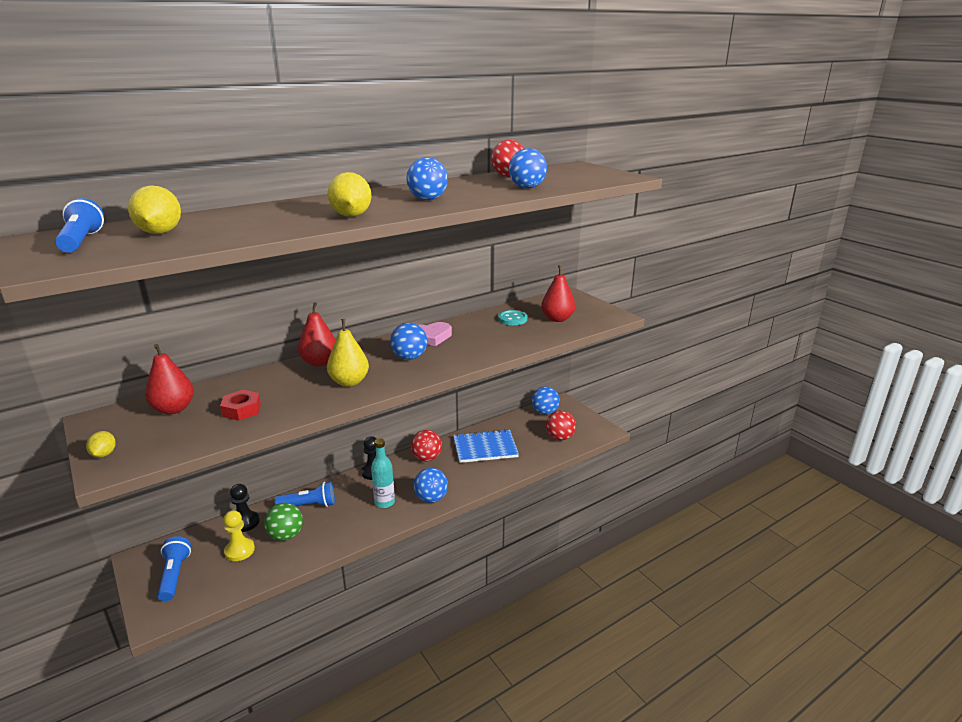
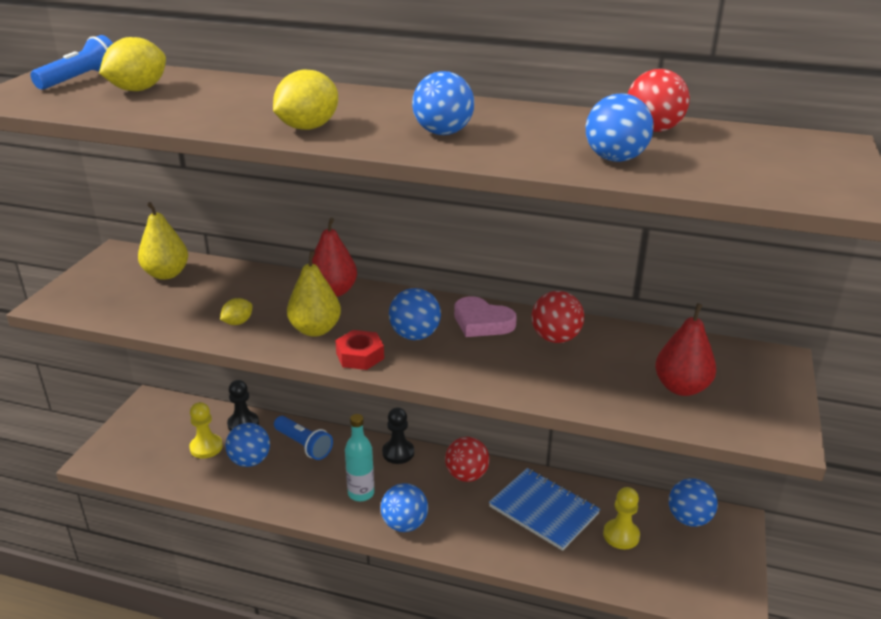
camera: 50 degrees right, 5 degrees up
yellow lemon [86,431,116,458] -> yellow lemon moved to [220,298,252,325]
red pear [145,344,194,414] -> yellow pear [138,202,188,280]
blue flashlight [157,536,191,601] -> none
red nut [220,390,261,421] -> red nut moved to [335,330,384,370]
green ball [264,503,303,541] -> blue ball [225,423,270,467]
turquoise button [498,310,527,325] -> none
red ball [546,410,576,440] -> red ball moved to [532,291,584,343]
none -> yellow pawn [603,487,640,549]

